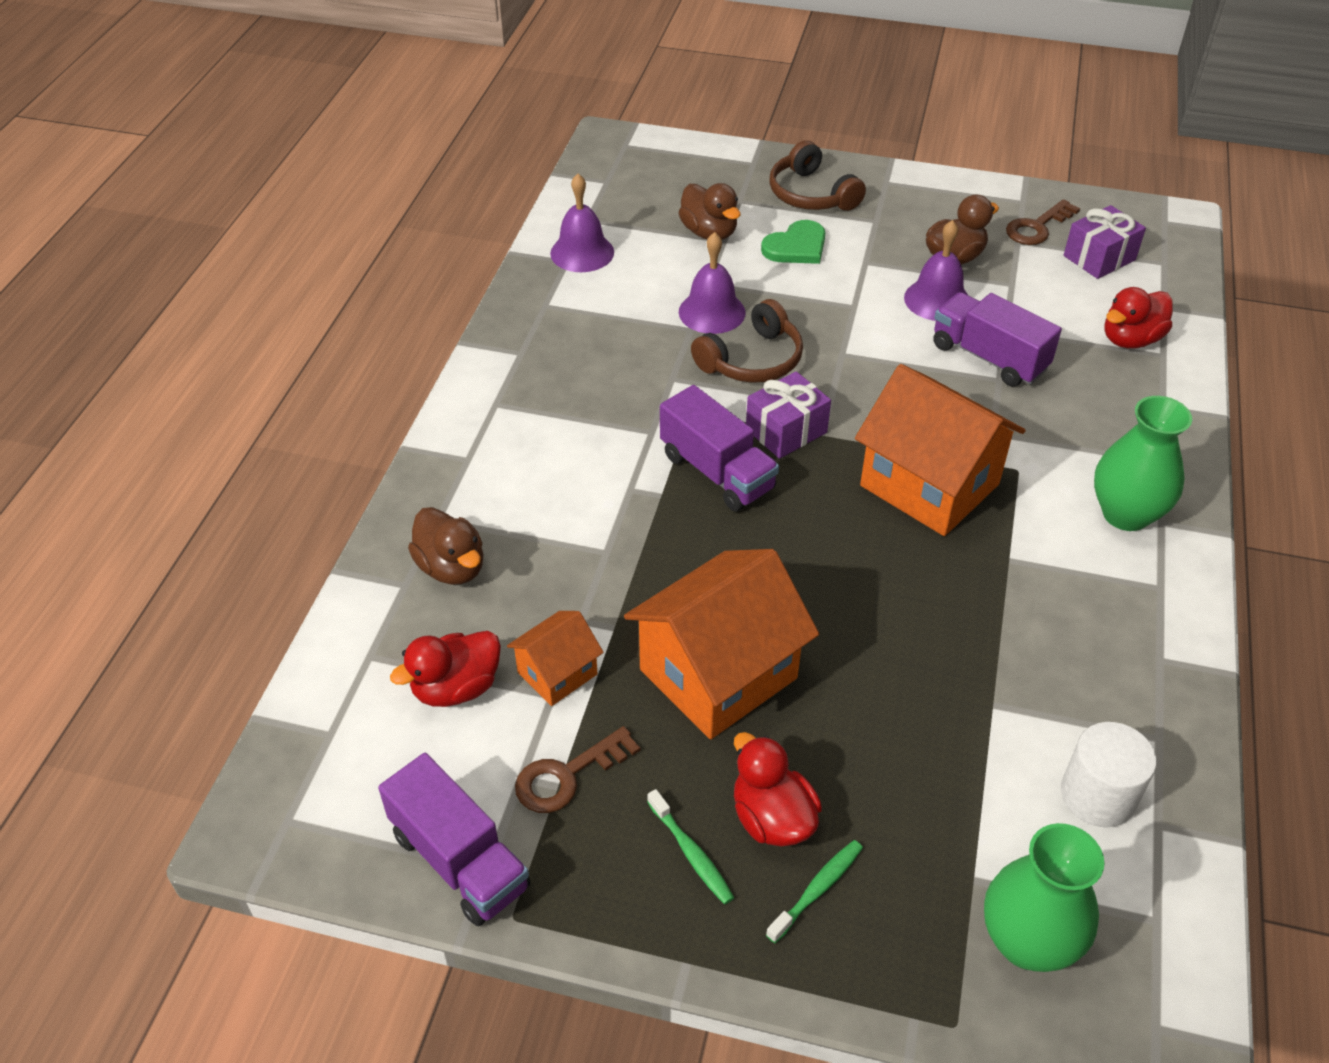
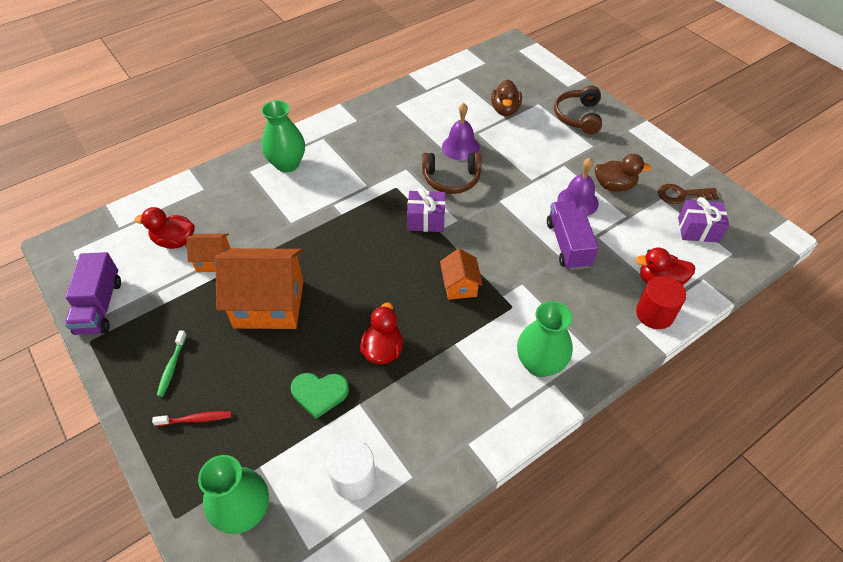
camera: 40 degrees right, 5 degrees up
brown duck [408,507,484,585] -> none
brown key [515,726,640,813] -> none
purple bell [550,174,614,272] -> none
purple truck [660,385,779,512] -> none
red duck [734,732,822,846] -> red duck moved to [360,302,403,364]
green heart [761,220,825,264] -> green heart moved to [291,373,349,419]
green toothbrush [766,840,863,943] -> red toothbrush [152,411,232,426]
orange house [855,364,1026,536] -> orange house [440,249,483,300], size x0.51
none -> green vase [261,100,305,172]
none -> red cylinder [636,276,686,329]

